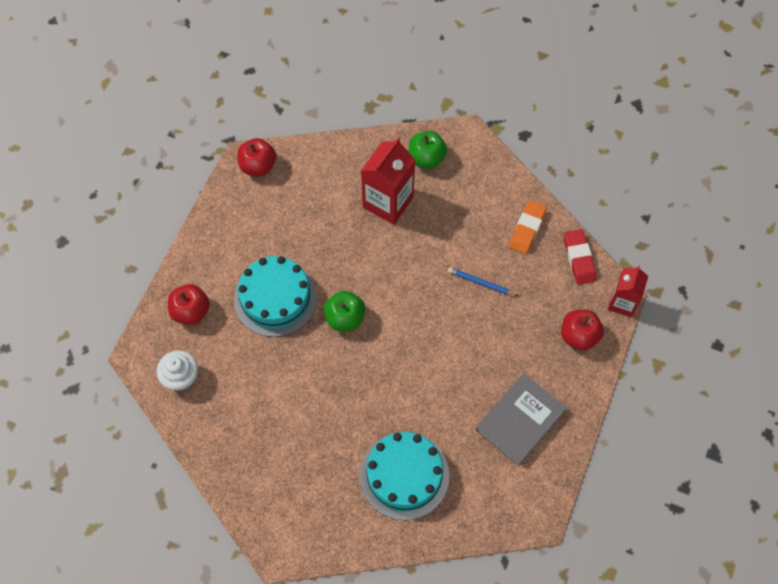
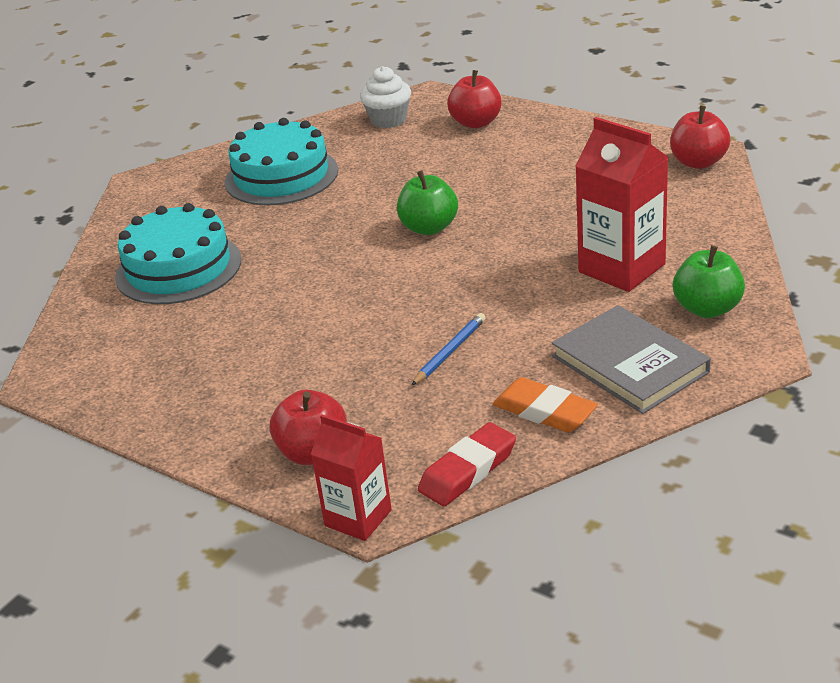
camera: 105 degrees right, 30 degrees down
turquoise cake [234,256,318,337] -> turquoise cake moved to [225,118,338,205]
grey book [475,374,567,466] -> grey book moved to [552,305,711,414]
red eraser [564,229,596,285] -> red eraser turned 45 degrees counterclockwise [418,422,516,506]

